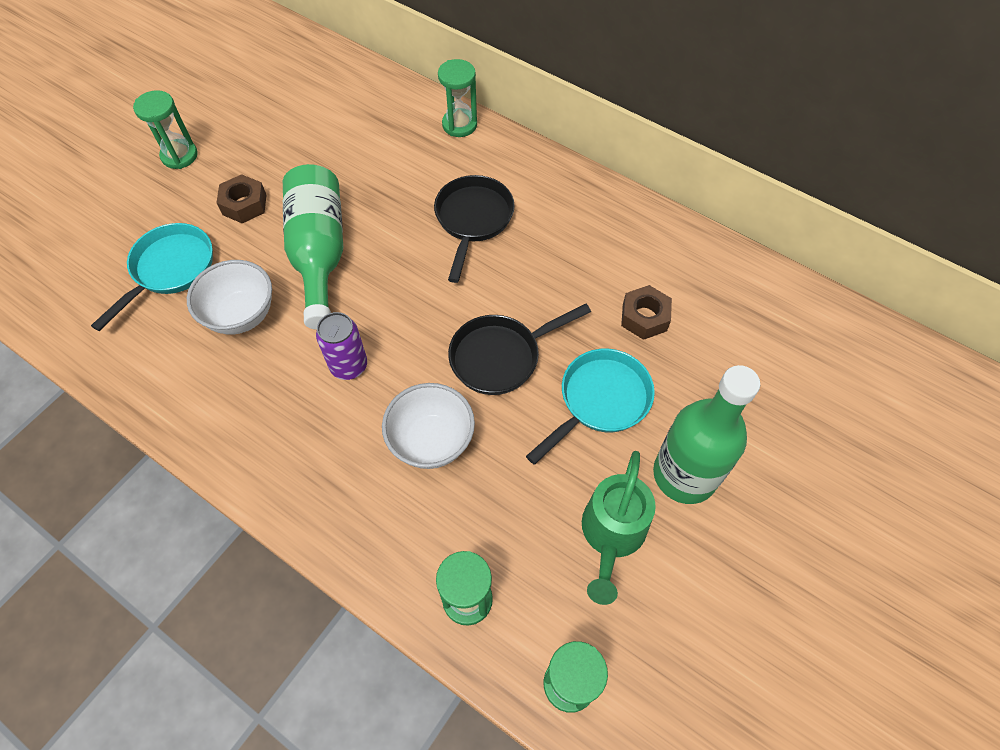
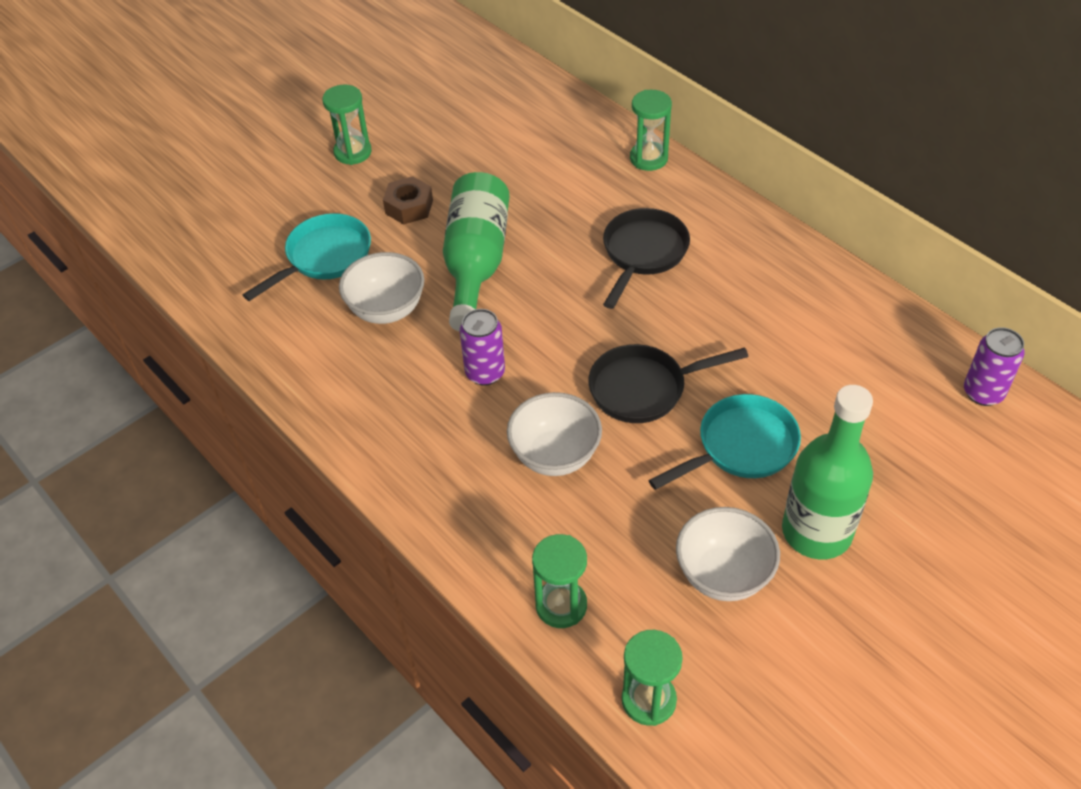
camera: 15 degrees right, 10 degrees down
green watering can [582,451,656,605] -> white bowl [676,507,780,601]
brown nut [621,285,672,340] -> none
none -> purple can [964,327,1025,406]

